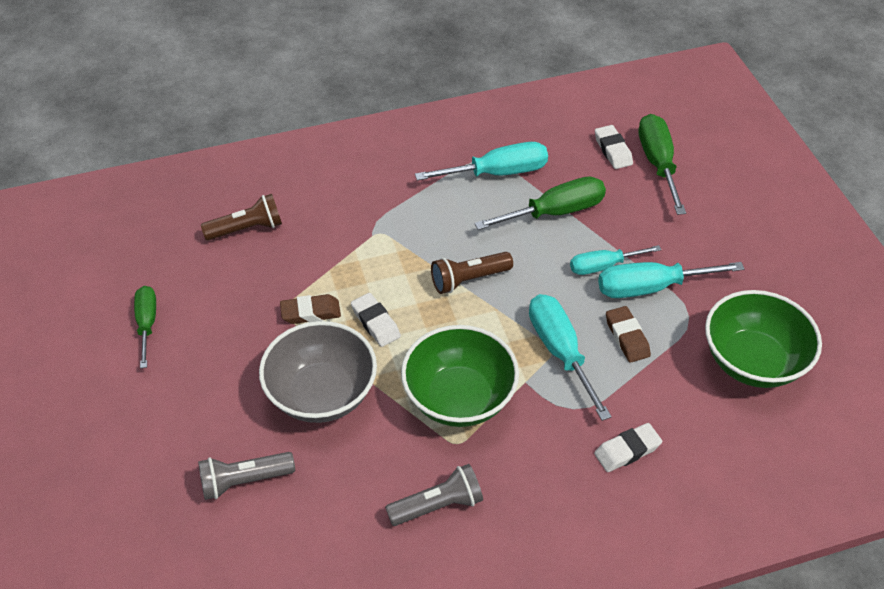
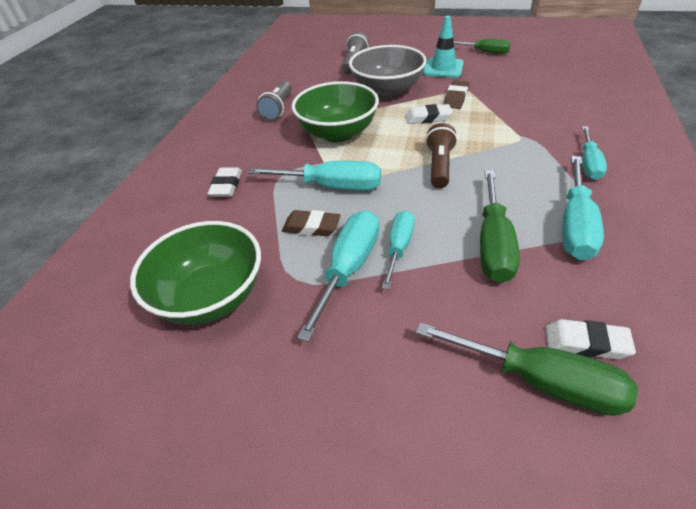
camera: 125 degrees right, 5 degrees down
brown flashlight [201,194,282,240] -> none
none -> turquoise traffic cone [423,16,464,78]
none -> turquoise screwdriver [582,126,607,180]

